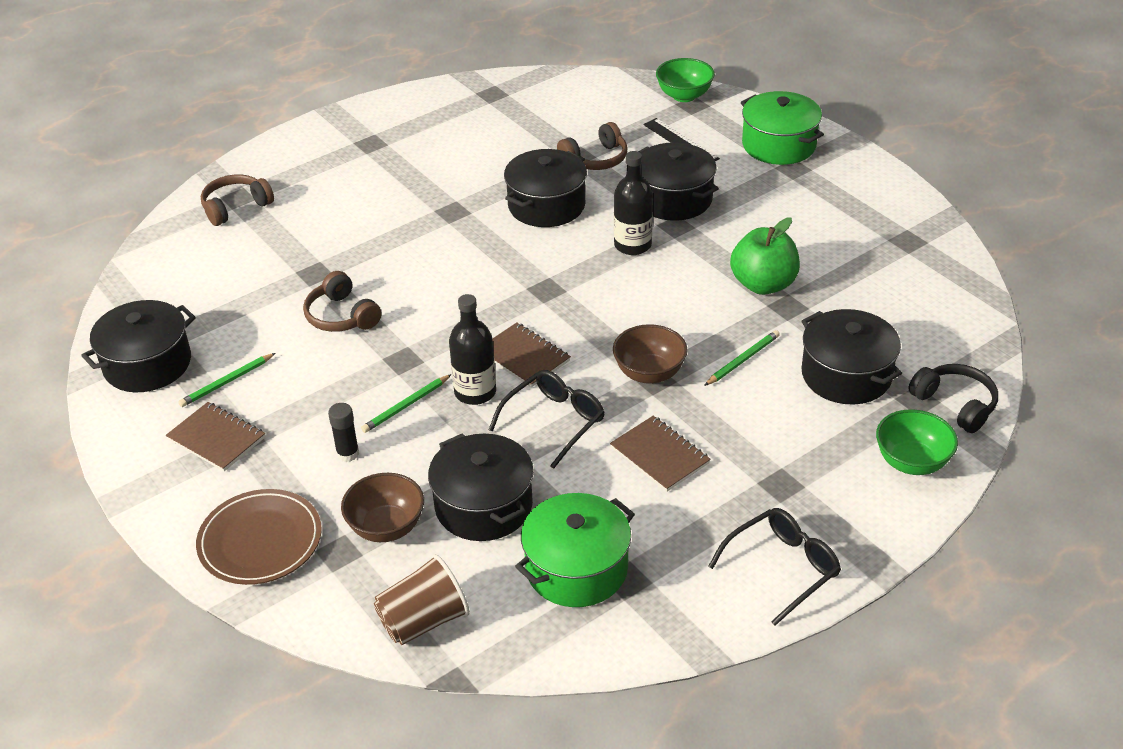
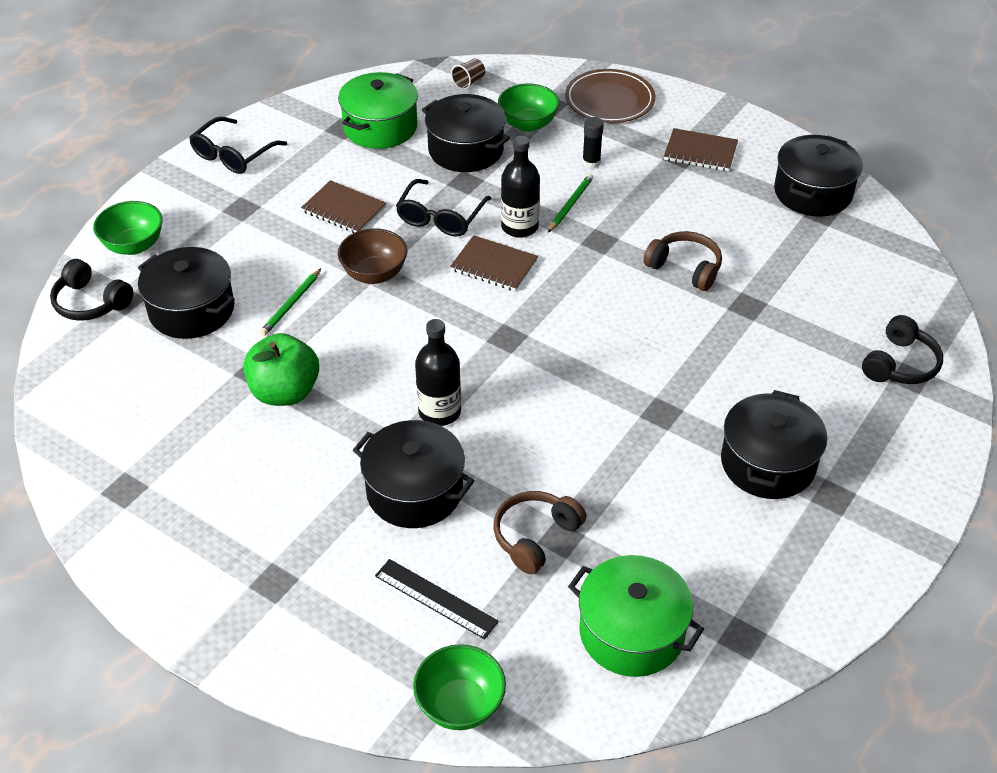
camera: 160 degrees right, 5 degrees up
green pencil [178,353,276,407] -> none
brown headphones [201,174,274,226] -> black headphones [862,315,943,384]
brown bowl [341,473,424,542] -> green bowl [498,84,559,132]
brown cup [374,554,470,645] -> brown cup [451,58,485,90], size x0.55
black pot [504,149,587,227] -> black pot moved to [721,390,827,499]
green pot [741,91,824,165] -> green pot moved to [568,555,704,677]

